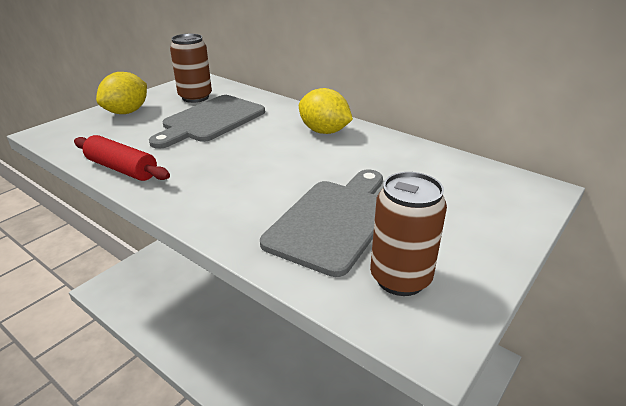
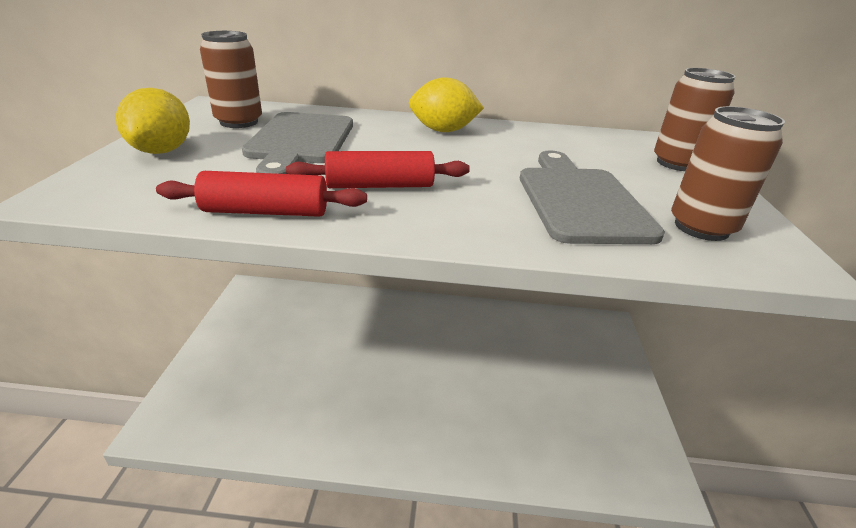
camera: 35 degrees left, 0 degrees up
none -> red rolling pin [286,151,470,188]
none -> brown can [654,68,736,171]

